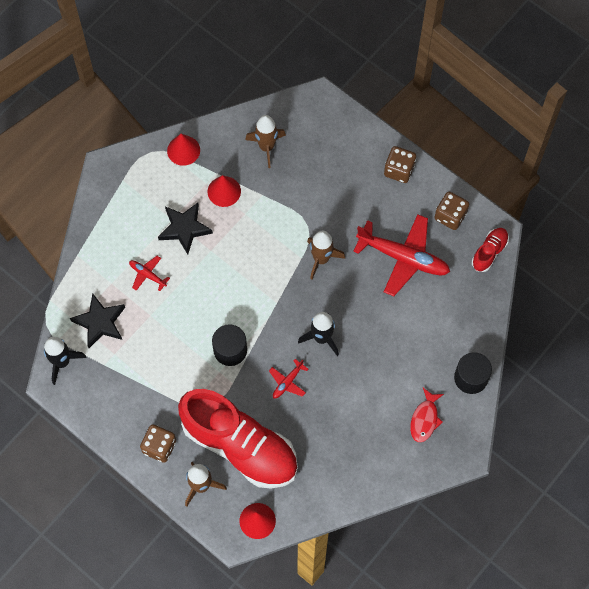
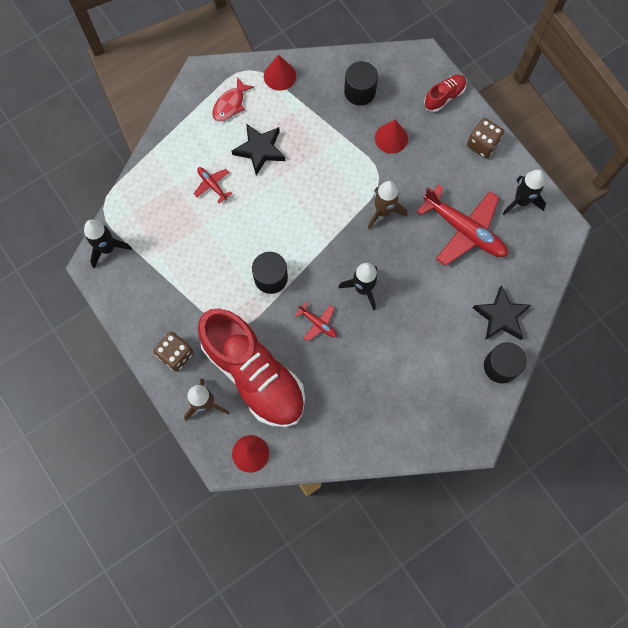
camera: 15 degrees right, 5 degrees up
black star [70,293,125,348] -> black star moved to [473,285,531,340]
red cone [208,175,241,207] -> red cone moved to [375,120,408,154]
brown rocket [245,115,286,168] -> black cylinder [344,61,378,106]
red plane [269,359,308,399] -> red plane turned 105 degrees counterclockwise [295,302,337,341]
red fish [410,388,444,442] -> red fish moved to [212,77,254,122]
brown dice [434,192,469,230] -> black rocket [503,169,546,215]
red shoe [472,228,509,272] -> red shoe moved to [424,75,466,112]

